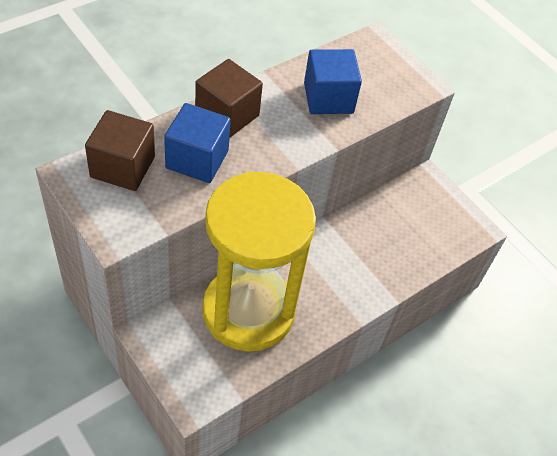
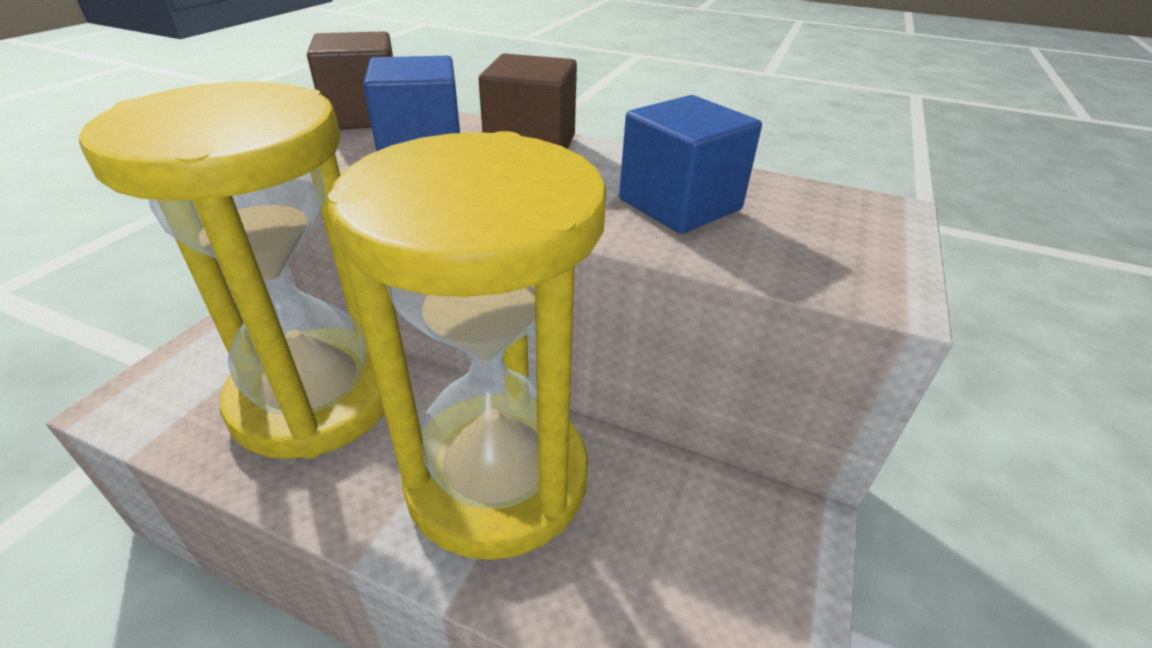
camera: 65 degrees right, 15 degrees down
none -> yellow hourglass [328,131,607,560]

